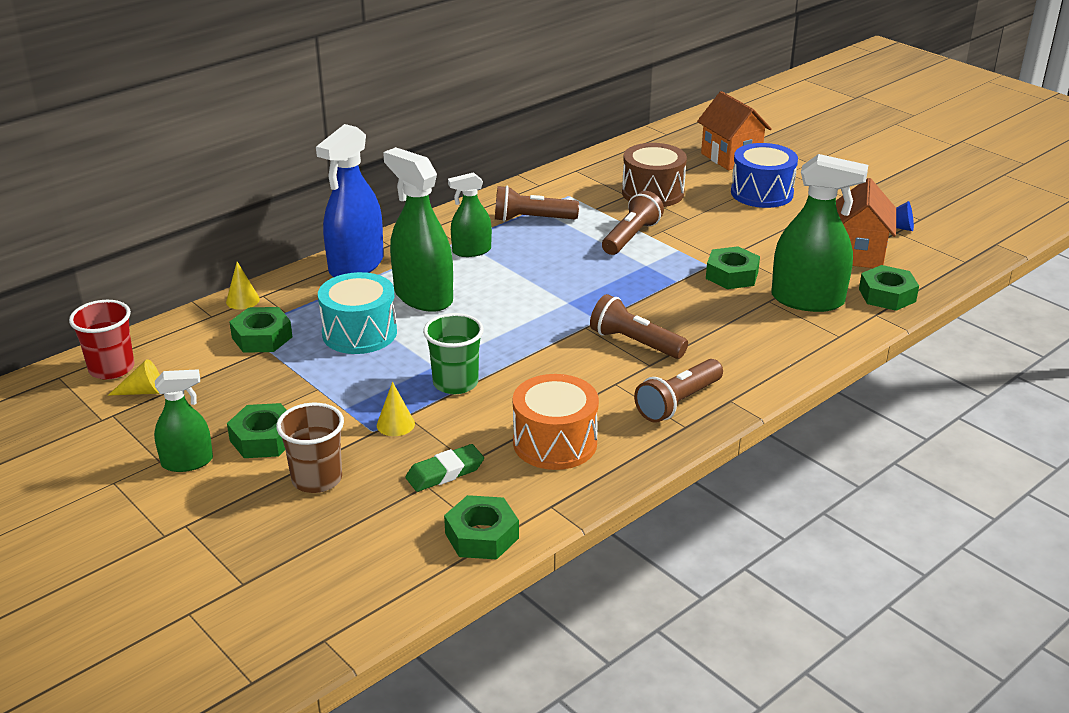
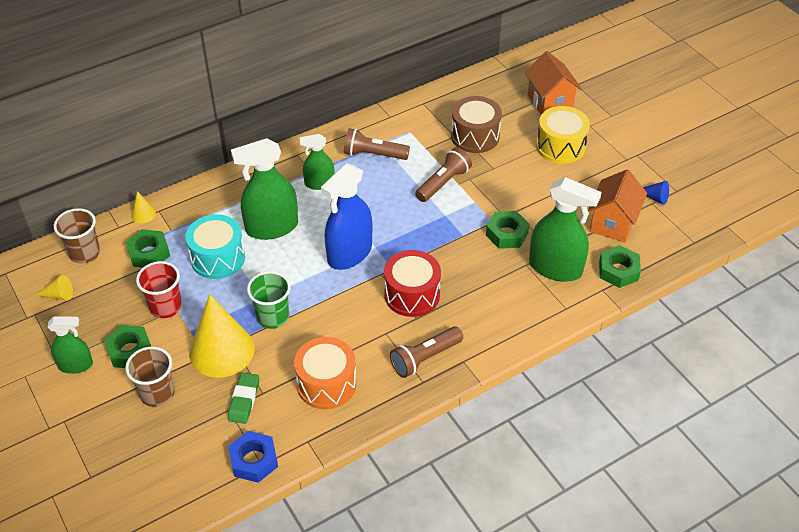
camera: 10 degrees right, 15 degrees up
red cup [69,300,134,380] -> red cup moved to [136,261,182,318]
blue spray bottle [316,124,384,277] -> blue spray bottle moved to [321,163,373,270]
yellow cone [377,382,415,436] -> yellow cone [189,294,254,378], size x2.41
green spray bottle [383,147,453,312] -> green spray bottle turned 75 degrees counterclockwise [231,138,298,240]
green eraser [405,444,484,492] -> green eraser turned 60 degrees counterclockwise [228,373,259,424]
green nut [444,495,519,560] -> blue nut [228,431,278,483]
brown flashlight [590,294,688,359] -> red drum [384,250,441,317]
blue drum [731,143,798,208] -> yellow drum [536,106,590,164]
none -> brown cup [54,208,100,263]

